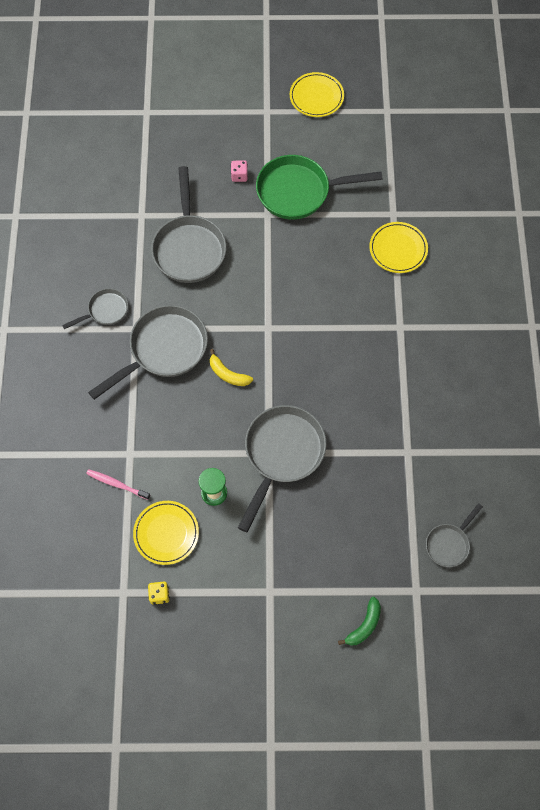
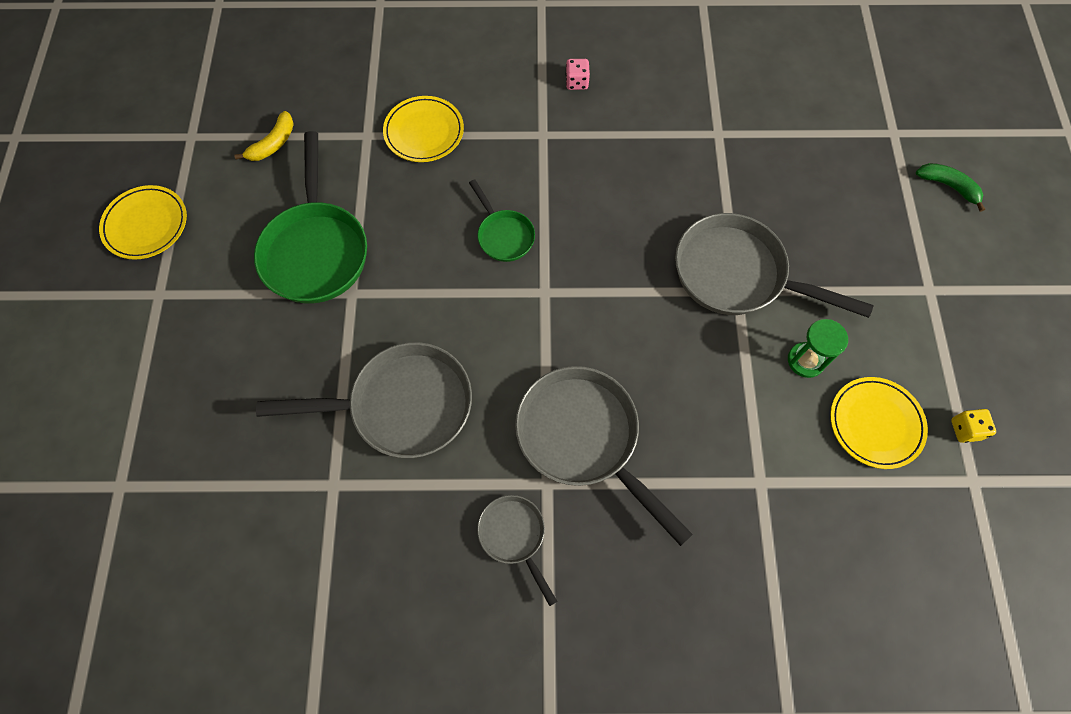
camera: 90 degrees left, 0 degrees up
pink toothbrush [86,469,150,500] -> none
yellow banana [210,349,253,386] -> yellow banana moved to [234,111,294,161]
pink dice [231,160,248,182] -> pink dice moved to [565,59,590,90]
grey pan [426,503,483,567] -> none
none -> green pan [469,179,535,262]

